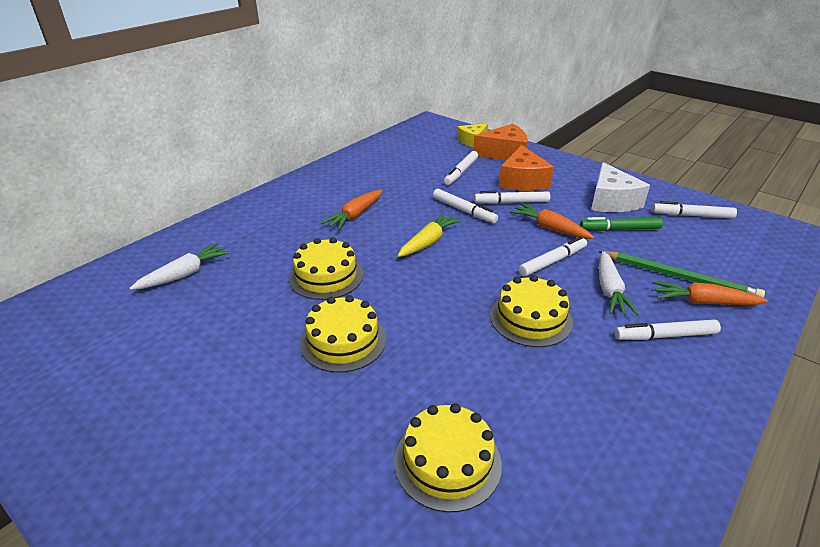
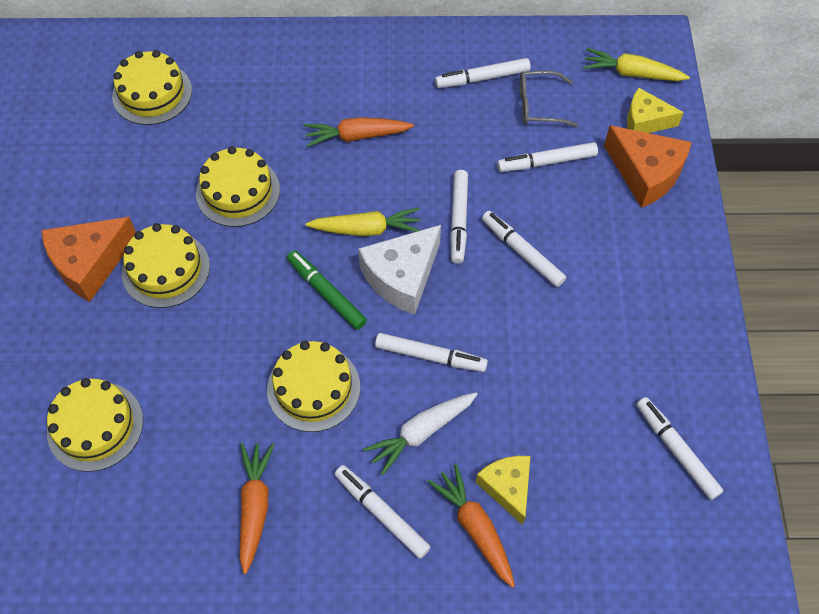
camera: 50 degrees right, 25 degrees up
white carrot [130,243,230,290] -> yellow cake [112,50,192,125]
orange cheese [499,145,554,191] -> orange cheese moved to [41,217,136,302]
orange carrot [510,203,594,239] -> orange carrot moved to [240,443,274,574]
green marker [580,217,663,231] -> green marker moved to [287,250,367,330]
white cheese [591,162,650,212] -> white cheese moved to [358,225,441,315]
green pencil [599,251,765,298] -> yellow cheese [476,456,530,525]
none -> white marker [435,58,531,88]
none -> grey glasses [520,71,578,127]
none -> yellow carrot [583,48,690,81]

